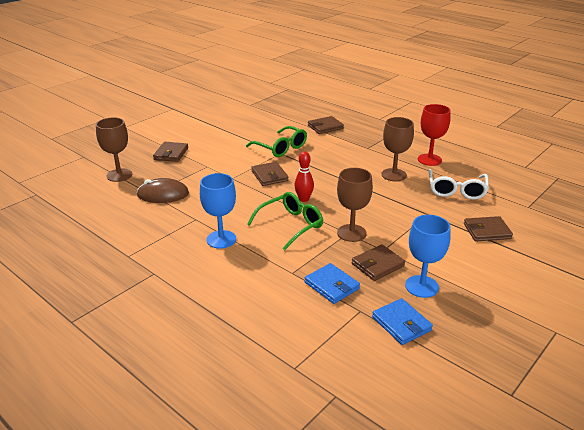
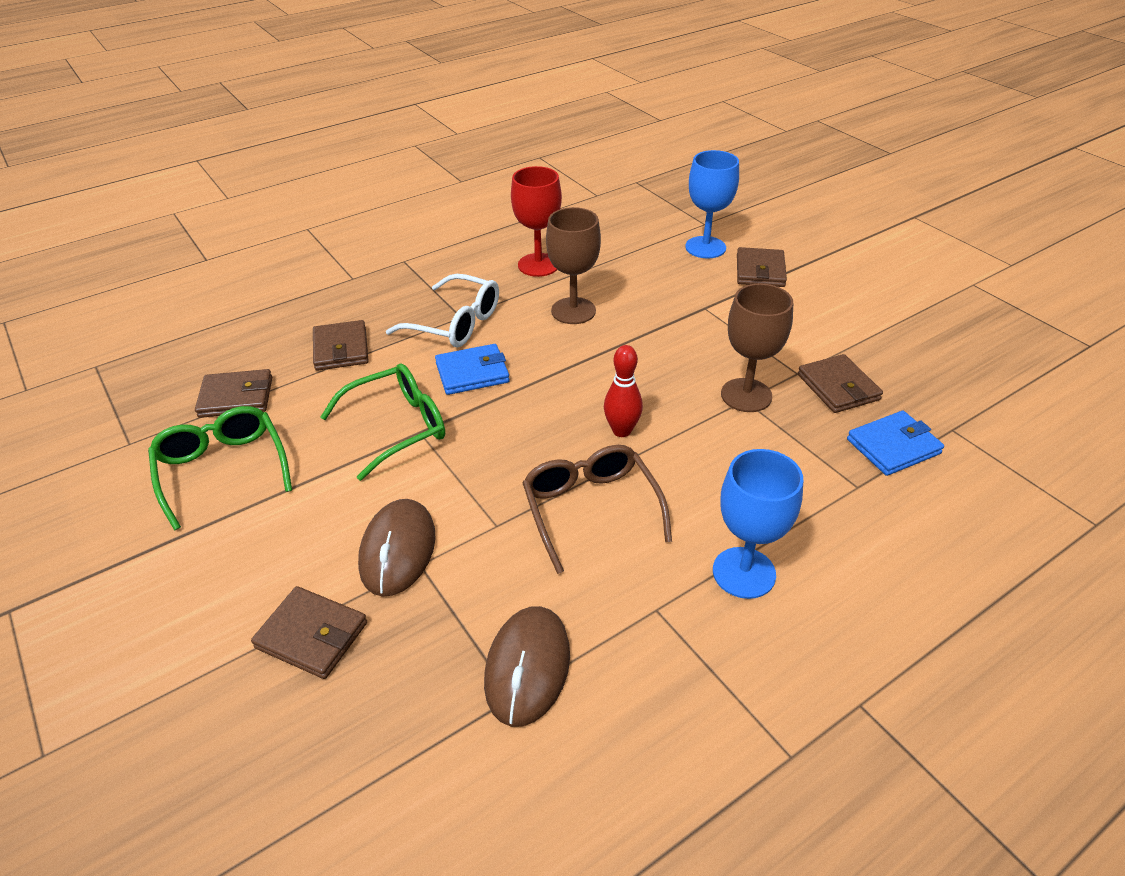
camera: 75 degrees left, 10 degrees up
brown goblet [96,117,132,182] -> none
green glasses [247,192,323,250] -> green glasses moved to [148,406,292,530]
brown wallet [251,162,288,186] -> brown wallet moved to [195,369,272,418]
blue wallet [372,298,433,345] -> blue wallet moved to [435,344,510,395]
blue goblet [405,215,451,298] -> blue goblet moved to [685,150,739,259]
white glasses [429,169,489,200] -> white glasses moved to [386,274,499,347]
none -> brown mouse [358,499,436,597]
none -> brown glasses [522,445,672,574]

